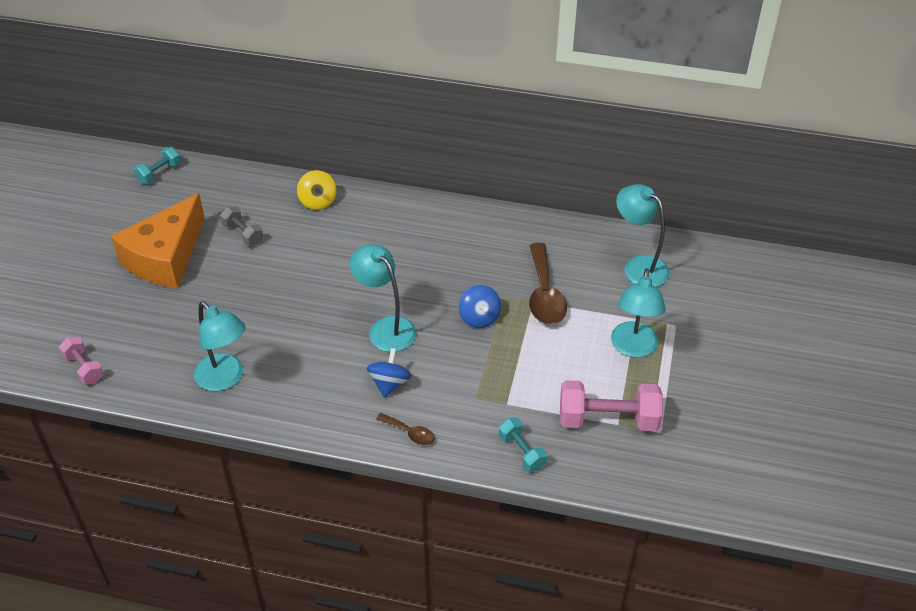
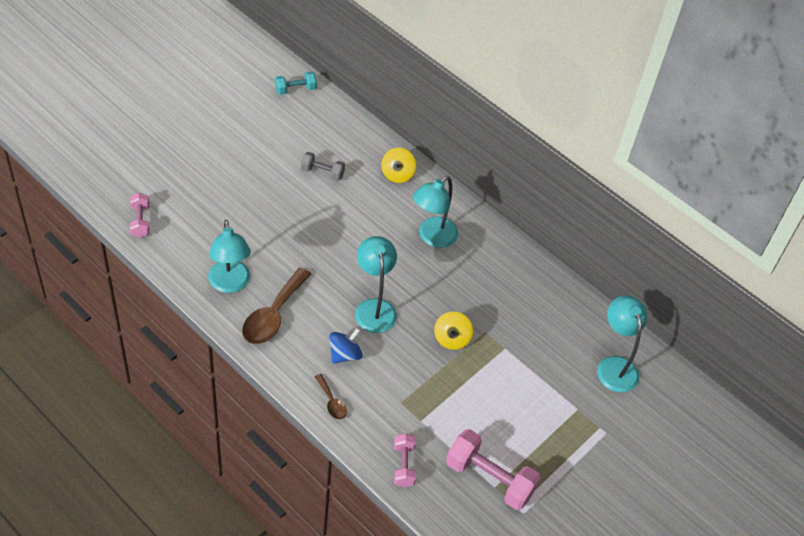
camera: 25 degrees right, 5 degrees up
orange cheese [111,193,205,288] -> none
grey dumbbell [220,207,263,246] -> grey dumbbell turned 60 degrees counterclockwise [301,152,345,181]
blue spinning top [459,285,501,328] -> yellow spinning top [434,312,473,350]
turquoise dumbbell [499,418,547,472] -> pink dumbbell [394,433,416,487]
brown spoon [529,243,567,325] -> brown spoon moved to [242,268,311,344]
turquoise lamp [611,268,666,358] -> turquoise lamp moved to [413,176,458,248]

